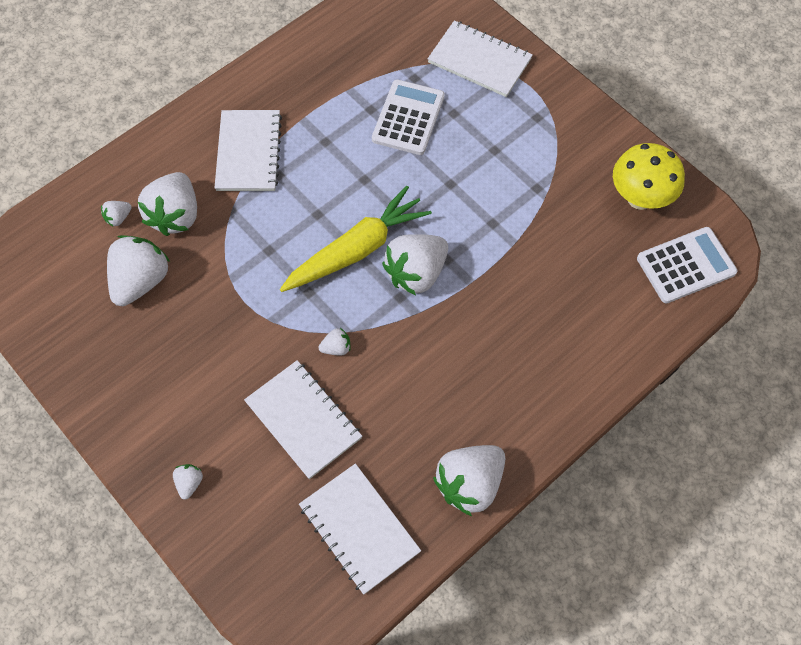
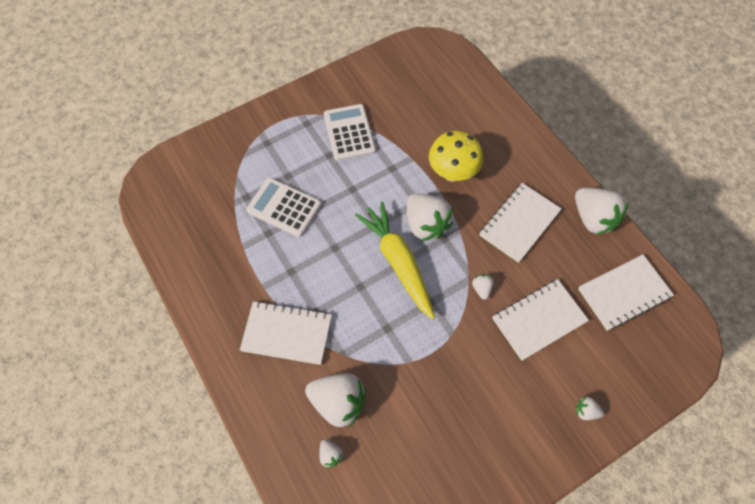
camera: 80 degrees left, 0 degrees up
white strawberry [107,235,170,306] -> none
white notebook [428,20,533,97] -> white notebook moved to [479,183,562,263]
yellow mushroom [613,143,685,210] -> yellow mushroom moved to [429,131,483,182]
white calculator [637,227,738,304] -> white calculator moved to [324,104,376,161]

